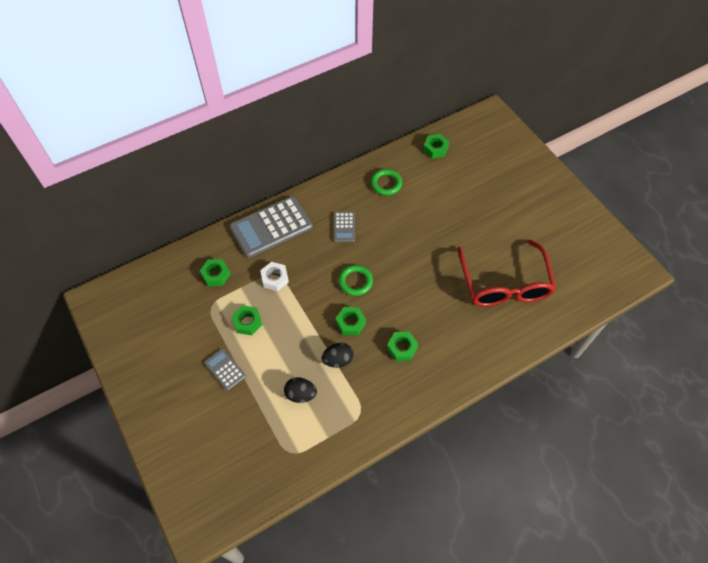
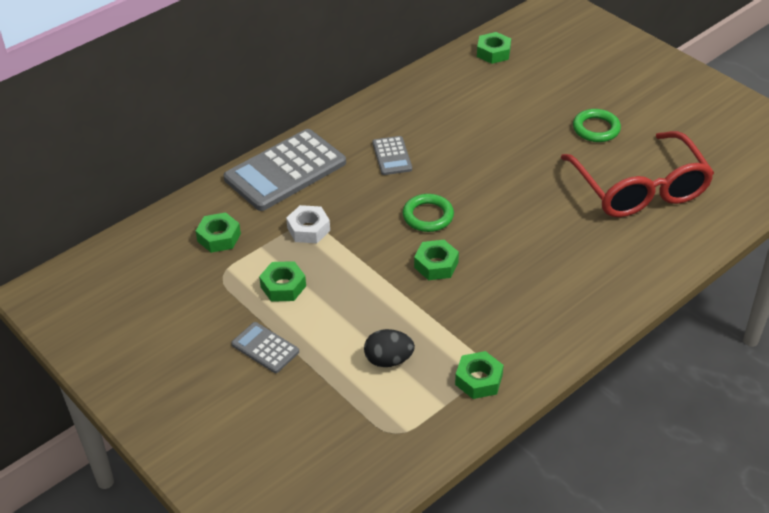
camera: 10 degrees left, 15 degrees down
black egg [322,343,354,368] -> none
green ring [371,169,403,196] -> green ring moved to [573,109,621,142]
green nut [387,332,418,361] -> green nut moved to [455,351,504,399]

